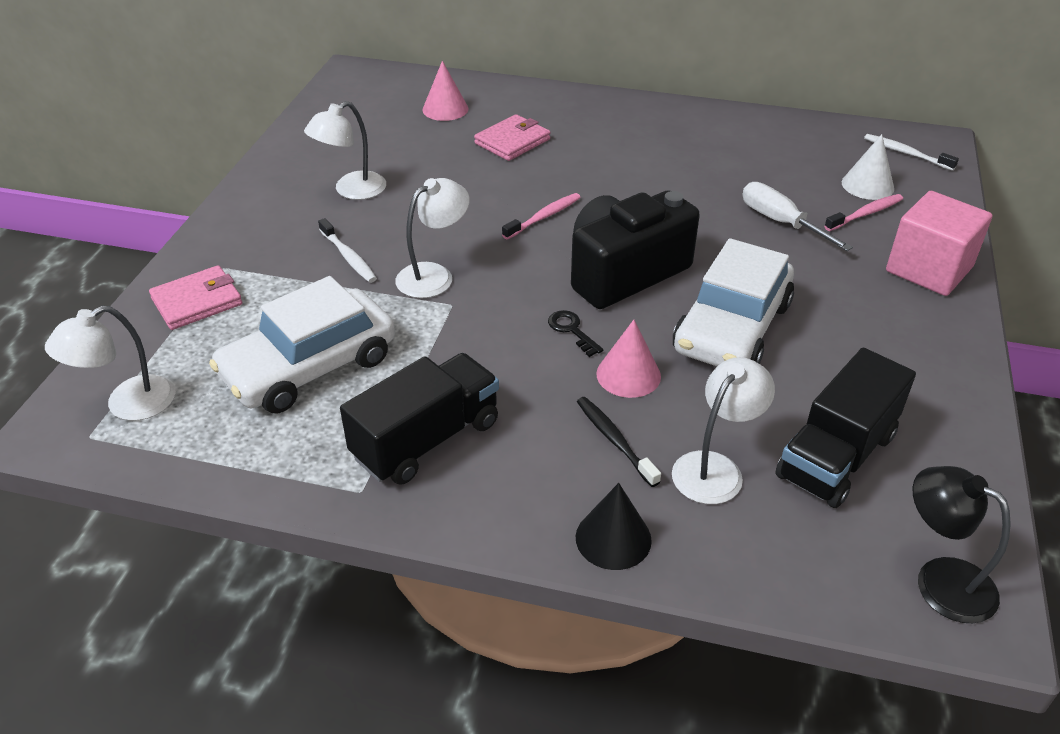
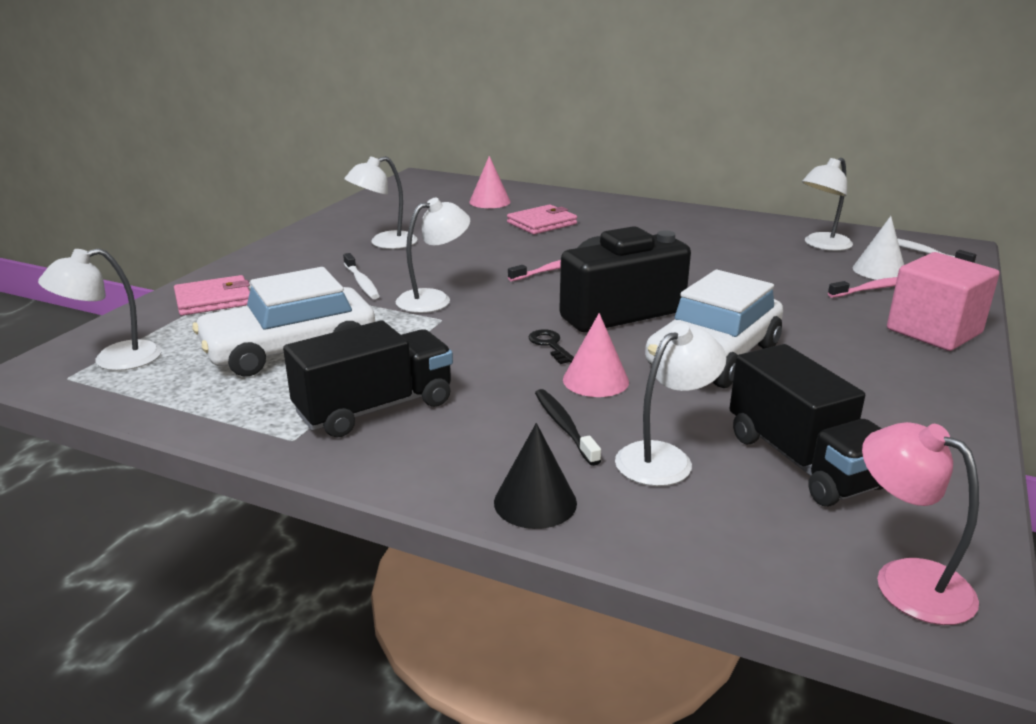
camera: 10 degrees right, 15 degrees down
white screwdriver [742,182,853,251] -> none
black truck [775,348,916,508] -> black truck turned 75 degrees counterclockwise [729,344,883,506]
black lamp [913,466,1011,623] -> pink lamp [862,422,979,625]
none -> white lamp [802,158,853,251]

